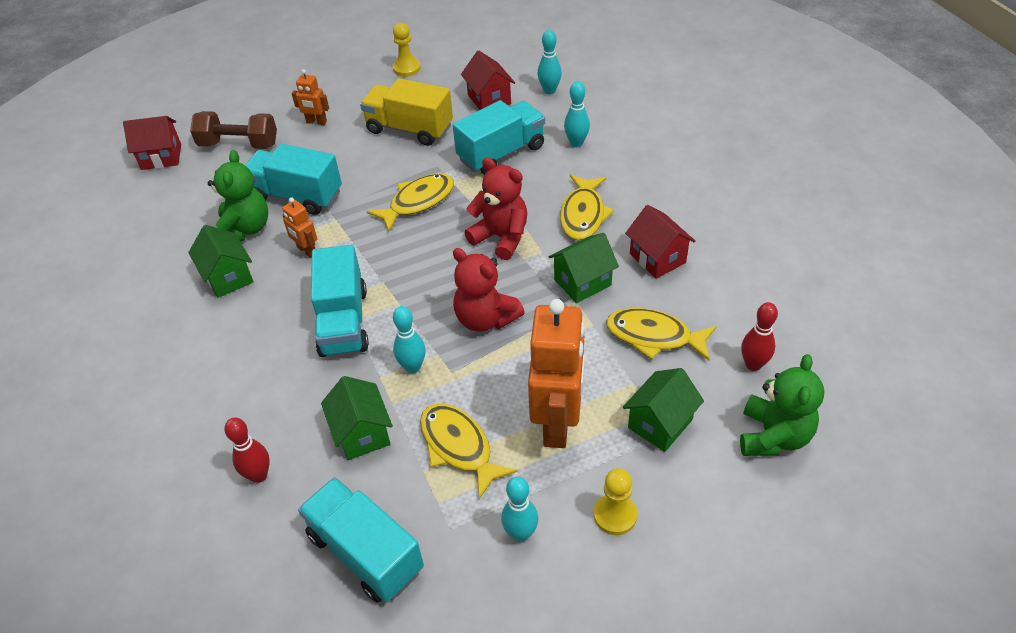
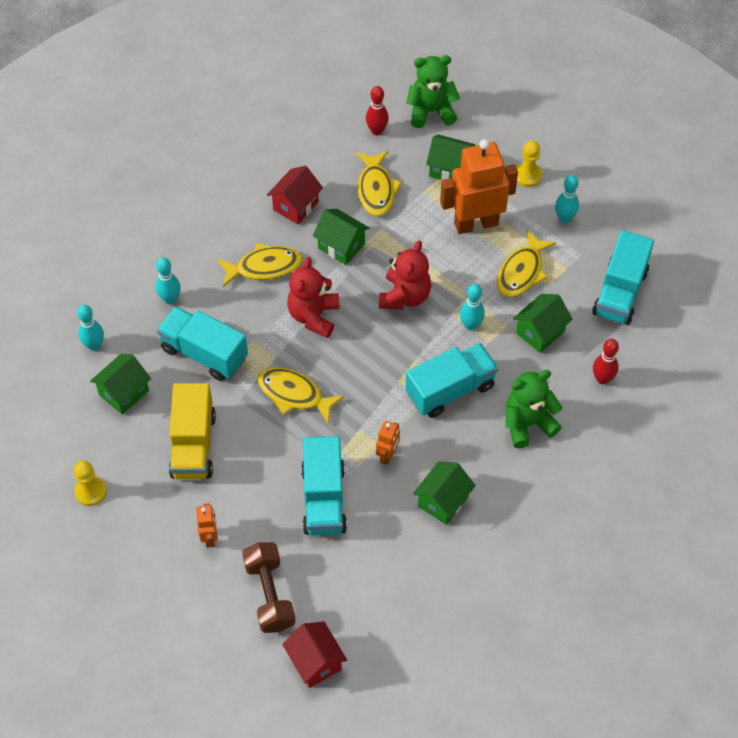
camera: 115 degrees left, 10 degrees up
green teddy bear [208,150,268,241] -> green teddy bear moved to [506,370,562,448]
red house [461,50,515,110] -> green house [90,354,151,415]

